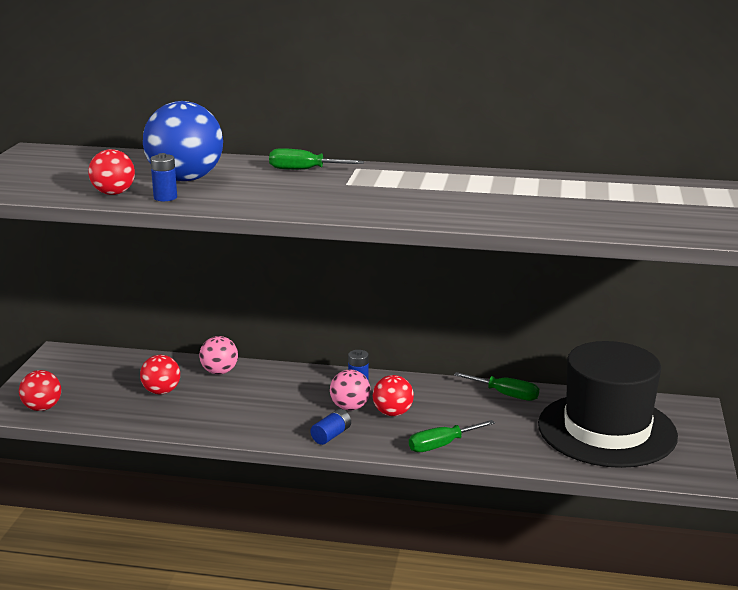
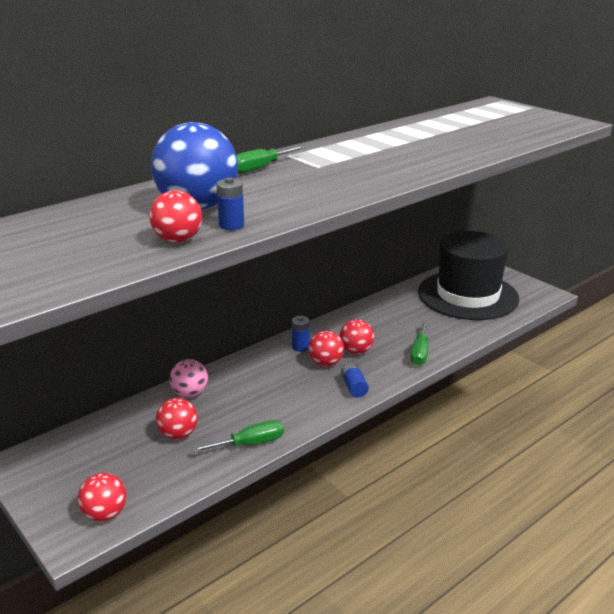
camera: 50 degrees left, 5 degrees up
pink ball [330,370,370,411] -> red ball [308,331,344,366]
green screwdriver [454,372,539,401] -> green screwdriver moved to [192,420,284,453]

